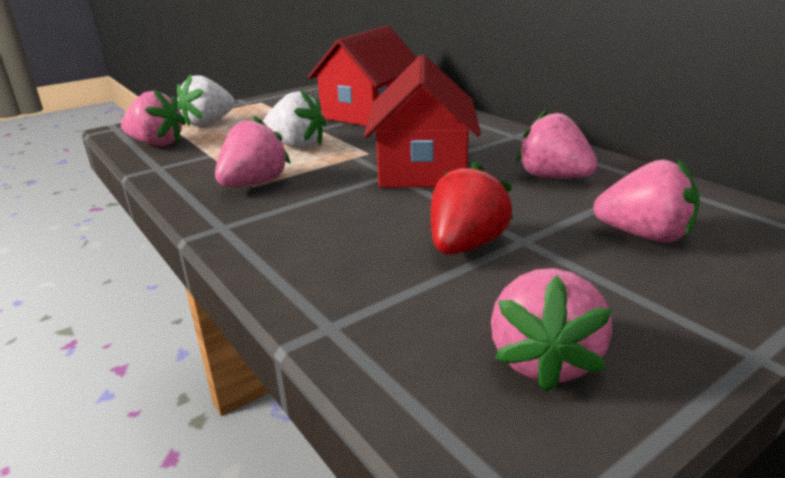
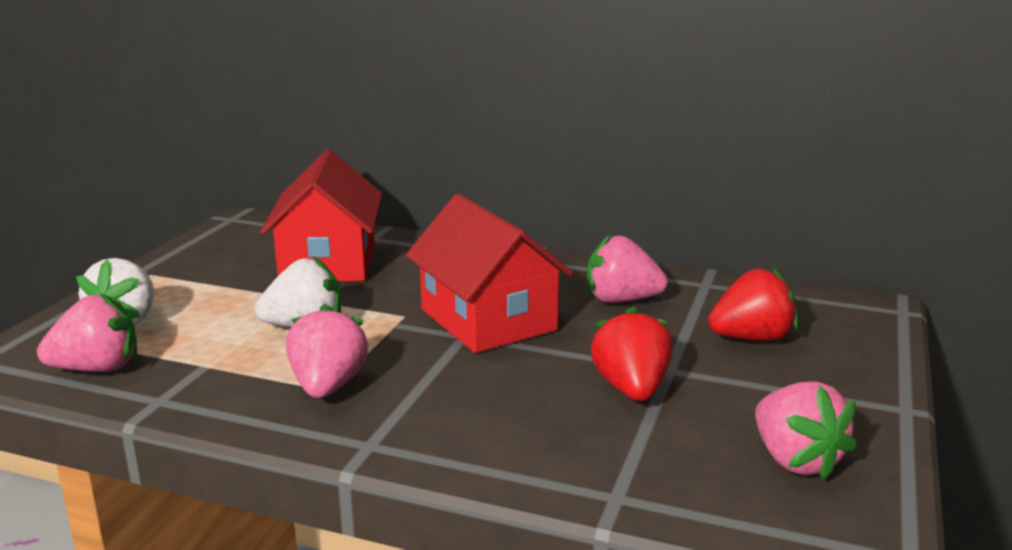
camera: 35 degrees left, 5 degrees down
pink strawberry [593,159,700,243] -> red strawberry [708,267,798,341]

